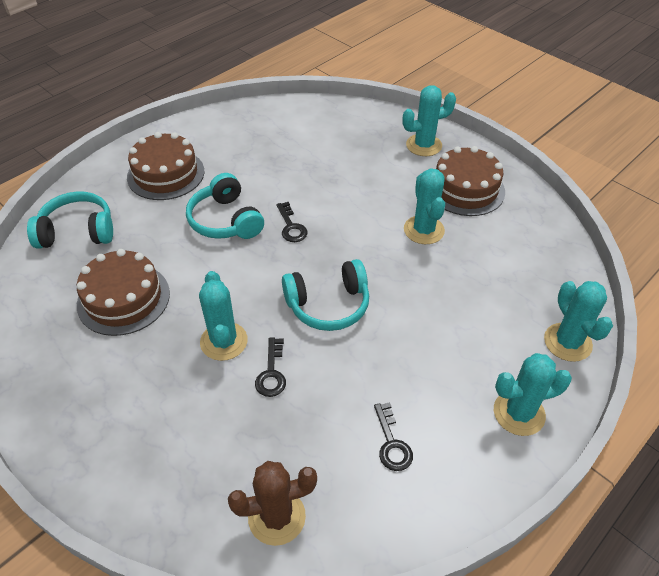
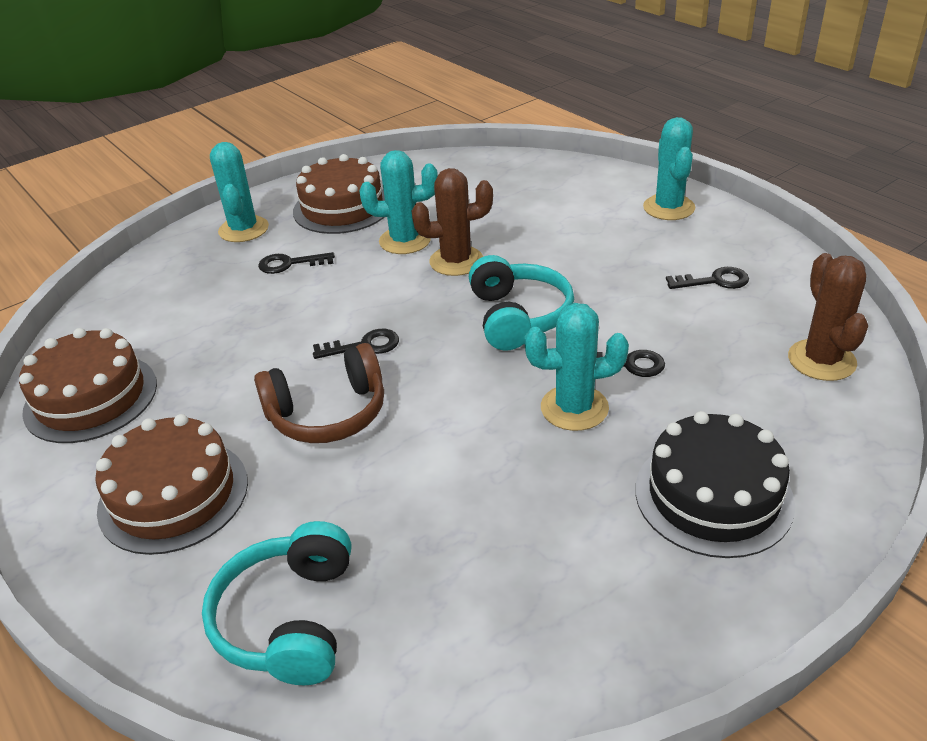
camera: 80 degrees left, 10 degrees down
brown cake [77,249,170,336] -> brown cake moved to [19,328,157,443]
turquoise headphones [186,173,264,239] -> brown headphones [254,343,384,443]
turquoise cactus [544,281,613,362] -> none
none -> black key [258,252,335,274]
none -> brown cactus [412,168,493,276]
none -> black cake [635,411,795,558]

